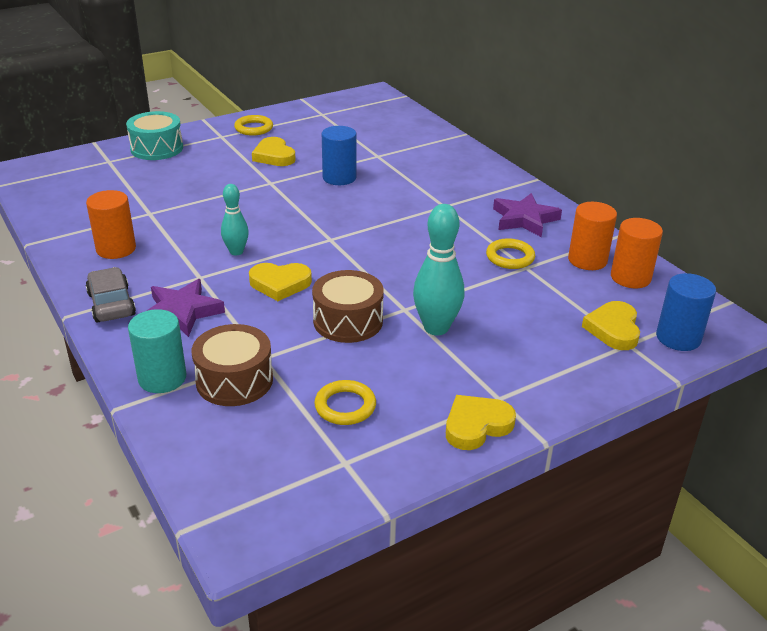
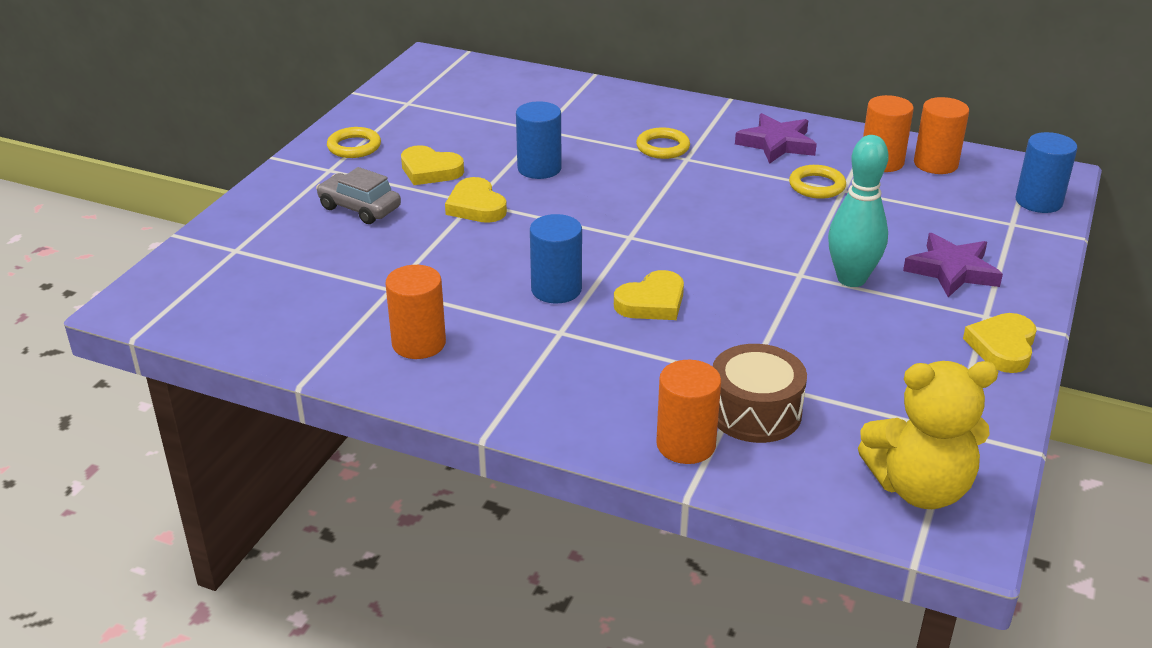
camera: 35 degrees left, 0 degrees up
grey car [86,267,136,323] -> grey car moved to [316,167,401,224]
turquoise drum [126,111,183,160] -> none
turquoise cylinder [128,309,186,393] -> orange cylinder [656,360,721,464]
purple star [146,279,225,337] -> purple star moved to [903,233,1003,297]
turquoise bowling pin [221,184,249,256] -> blue cylinder [530,214,582,303]
brown drum [312,270,384,343] -> none
yellow ring [314,380,376,425] -> yellow ring moved to [636,127,690,159]
yellow heart [582,301,640,350] -> yellow heart moved to [445,177,507,223]
none -> yellow teddy bear [858,361,998,509]

